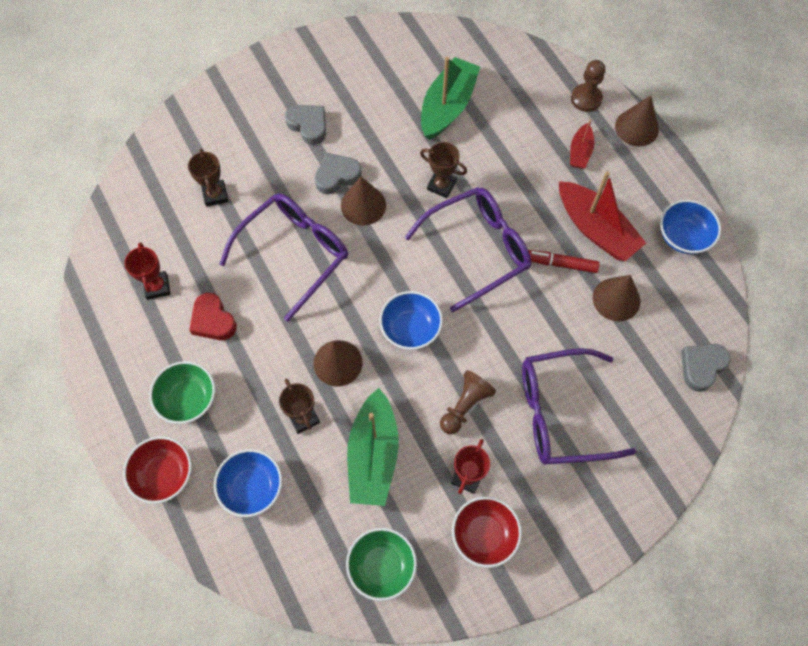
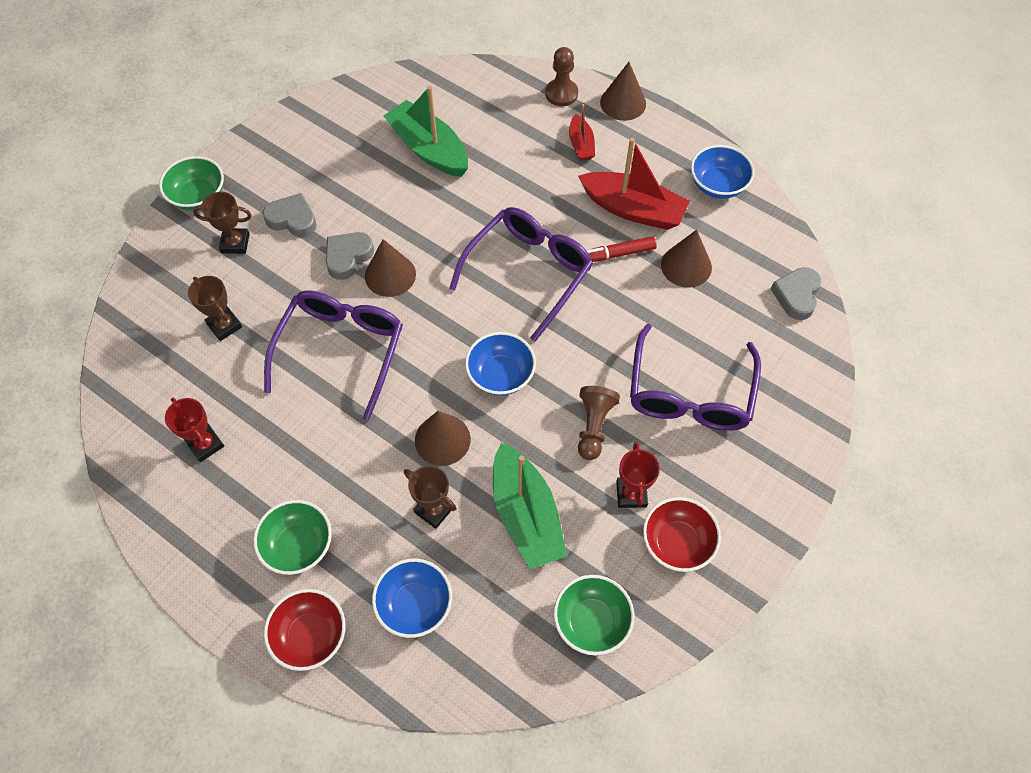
camera: 25 degrees left, 5 degrees down
red heart [189,293,237,340] -> none
brown trophy [420,142,467,198] -> brown trophy moved to [193,192,251,254]
green boat [421,57,480,140] -> green boat turned 45 degrees counterclockwise [383,86,468,177]
purple glasses [522,348,636,465] -> purple glasses turned 45 degrees counterclockwise [630,323,761,431]
none -> green bowl [159,156,224,211]

